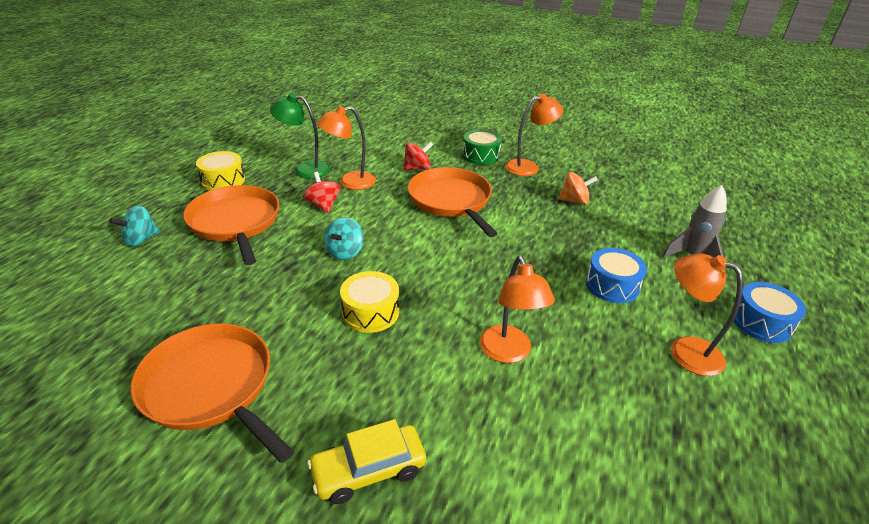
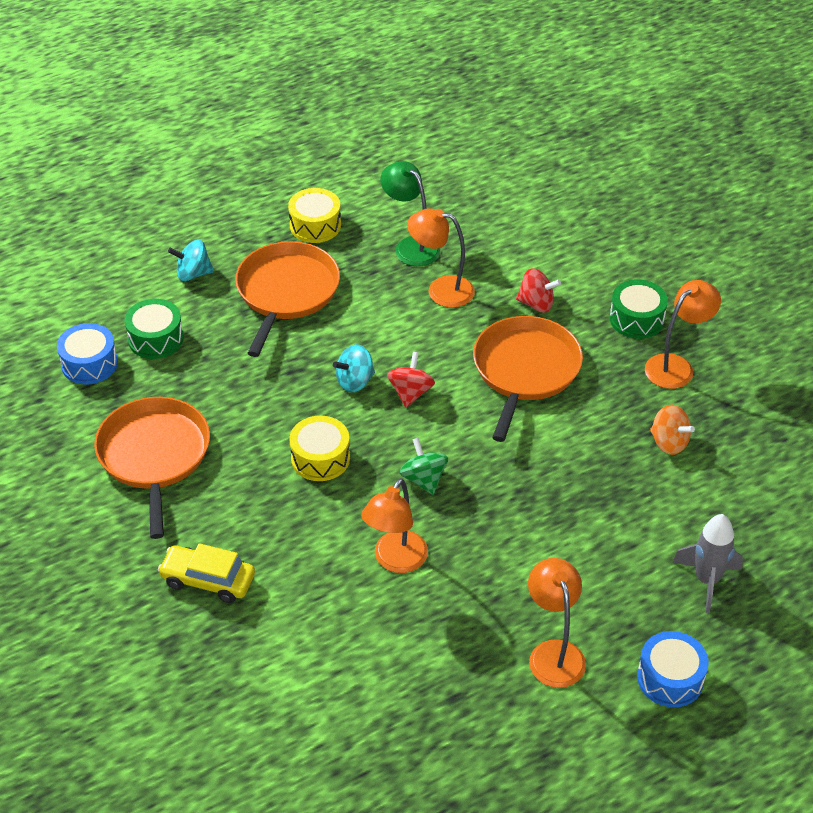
camera: 40 degrees right, 10 degrees up
red spinning top [303,172,340,213] -> red spinning top moved to [387,352,435,407]
orange lamp [505,94,563,176] -> orange lamp turned 60 degrees counterclockwise [645,280,721,389]
blue drum [586,248,647,303] -> blue drum moved to [57,323,118,385]
none -> green drum [125,299,184,359]
none -> green spinning top [399,438,448,495]

